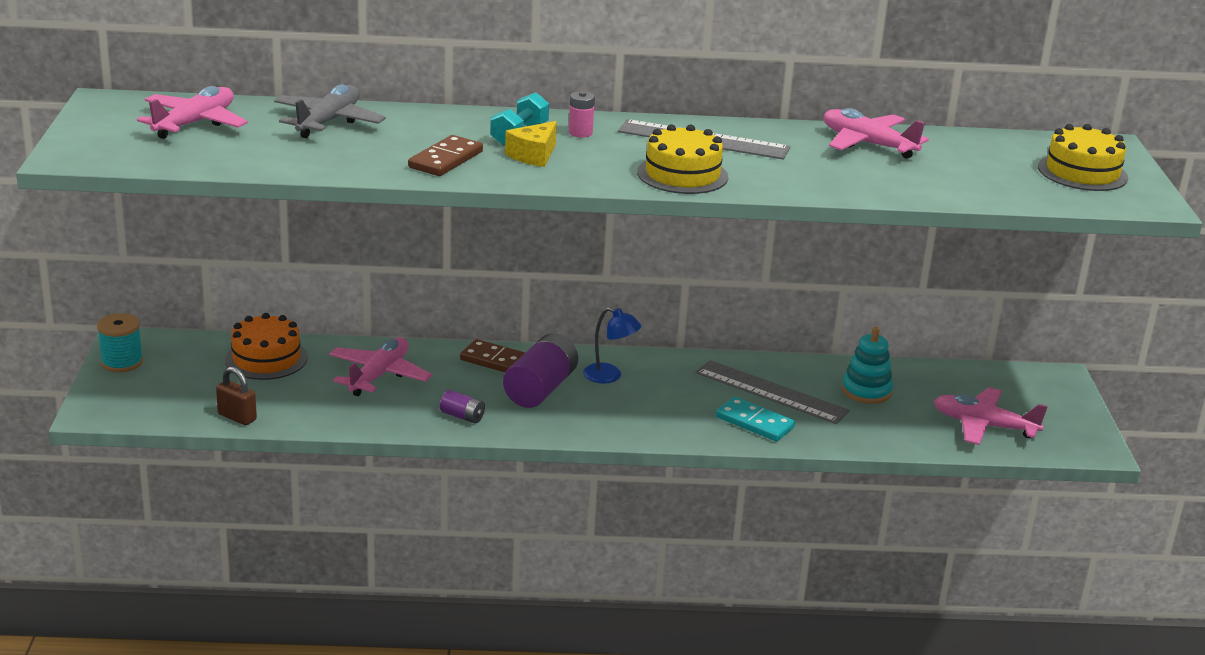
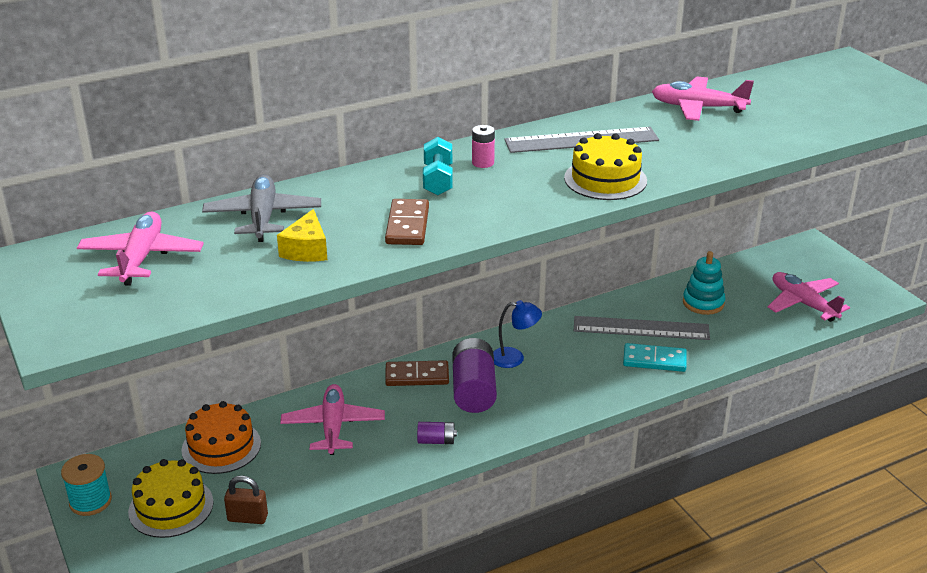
camera: 25 degrees left, 5 degrees up
yellow cheese [505,121,557,167] -> yellow cheese moved to [277,209,327,262]
pink plane [934,387,1048,445] -> pink plane turned 60 degrees clockwise [768,272,850,322]
yellow cake [1038,124,1128,191] -> yellow cake moved to [128,459,214,538]

